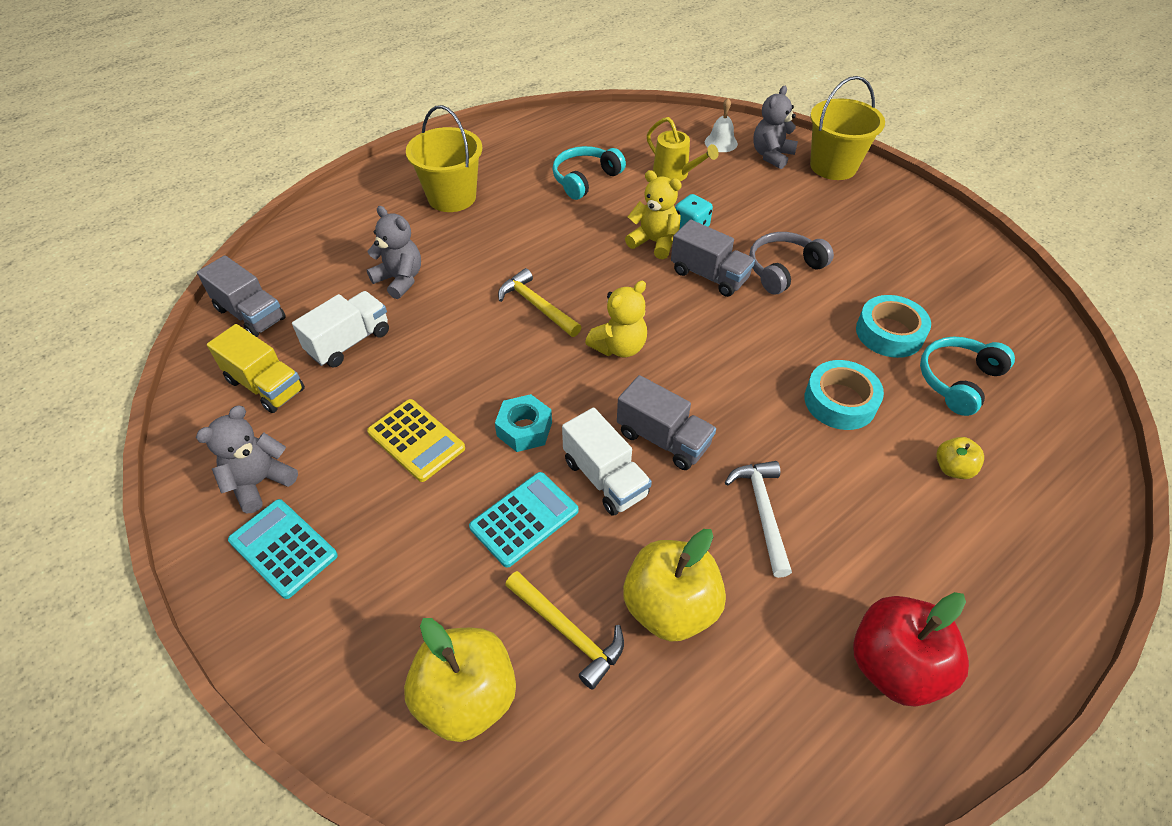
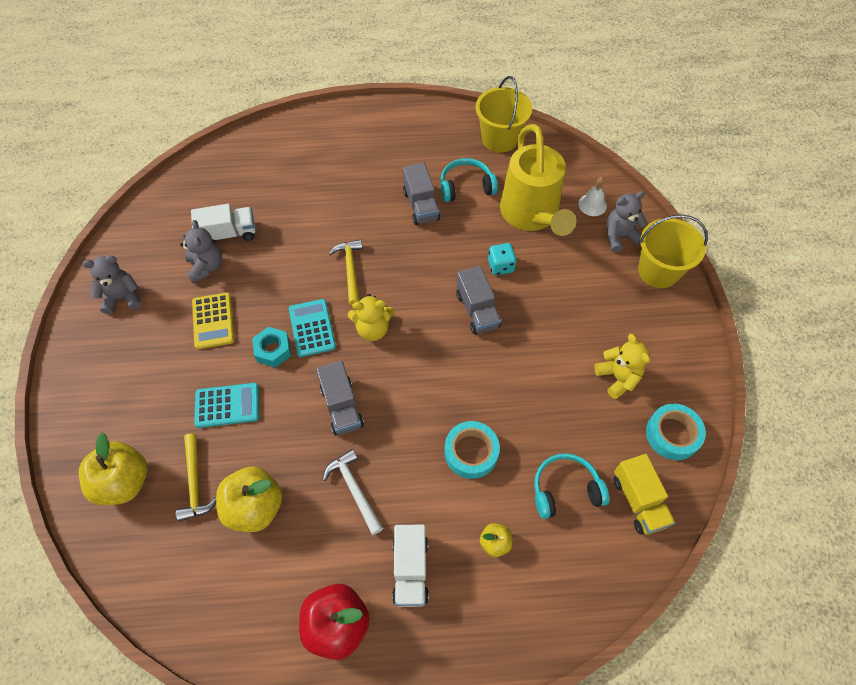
camera: 35 degrees right, 10 degrees up
grey truck [197,255,286,337] -> grey truck moved to [403,163,440,225]
yellow truck [207,324,305,413] -> yellow truck moved to [613,454,675,535]
turquoise calculator [228,499,338,599] -> turquoise calculator moved to [289,299,336,357]
grey teddy bear [367,206,421,299] -> grey teddy bear moved to [180,220,222,283]
yellow bucket [406,105,482,212] -> yellow bucket moved to [476,76,532,153]
white truck [562,408,652,516] -> white truck moved to [392,525,429,607]
yellow teddy bear [625,170,682,259] -> yellow teddy bear moved to [594,334,650,399]
yellow watering can [647,117,719,181] -> yellow watering can [500,124,576,236], size x2.01
white hammer [725,461,792,578] -> white hammer turned 60 degrees counterclockwise [323,449,383,535]
grey headphones [749,232,834,294] -> none
turquoise tape [856,295,931,358] -> turquoise tape moved to [646,404,706,460]

